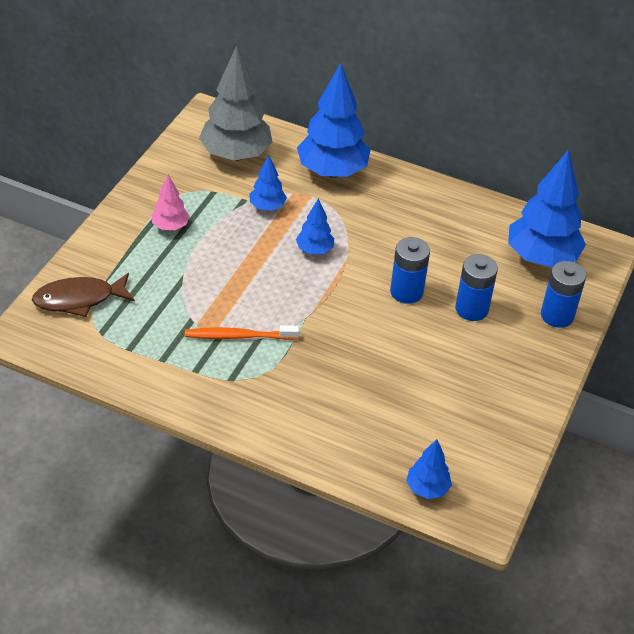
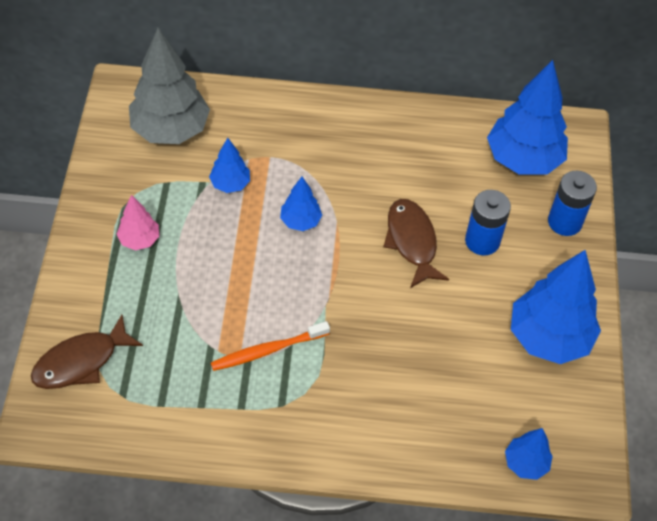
camera: 20 degrees left, 10 degrees up
blue tree [297,63,370,178] -> blue tree moved to [511,250,601,364]
blue battery [390,237,430,304] -> brown fish [383,199,449,288]

